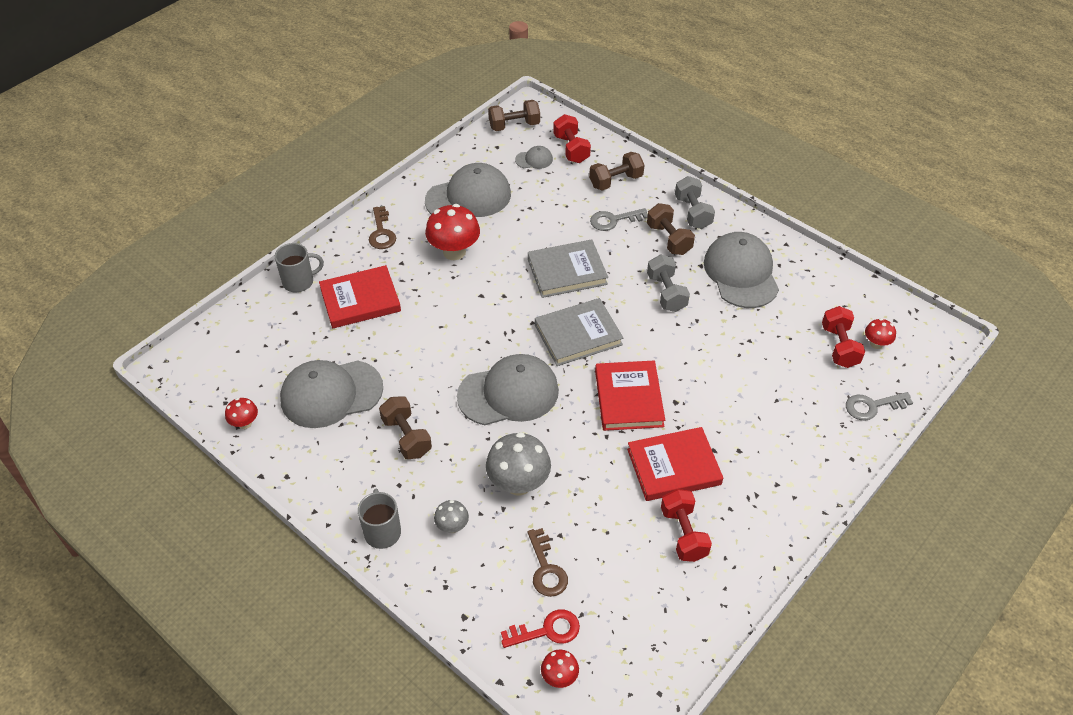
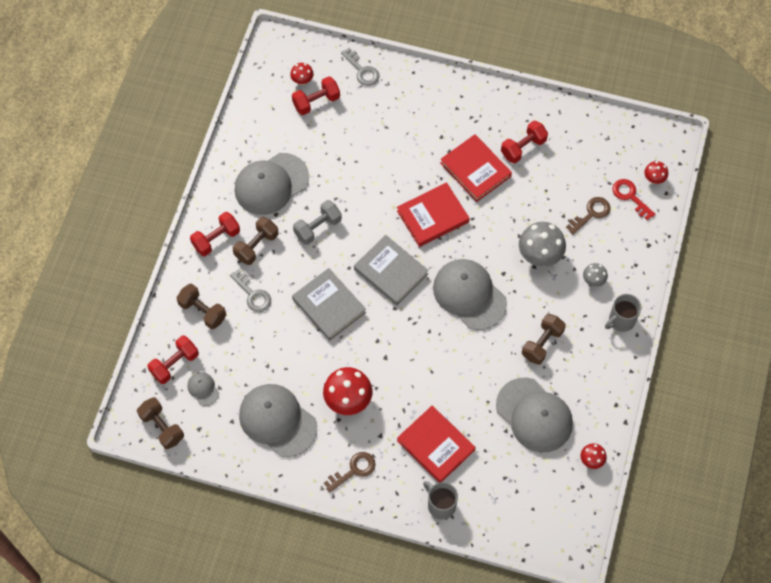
camera: 115 degrees left, 15 degrees up
grey dumbbell [675,176,715,229] -> red dumbbell [190,212,240,256]

